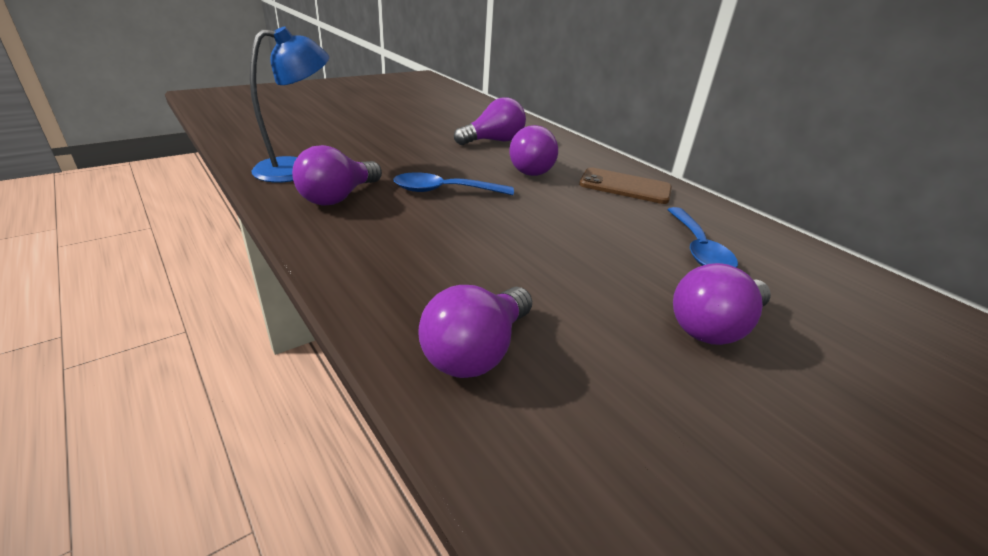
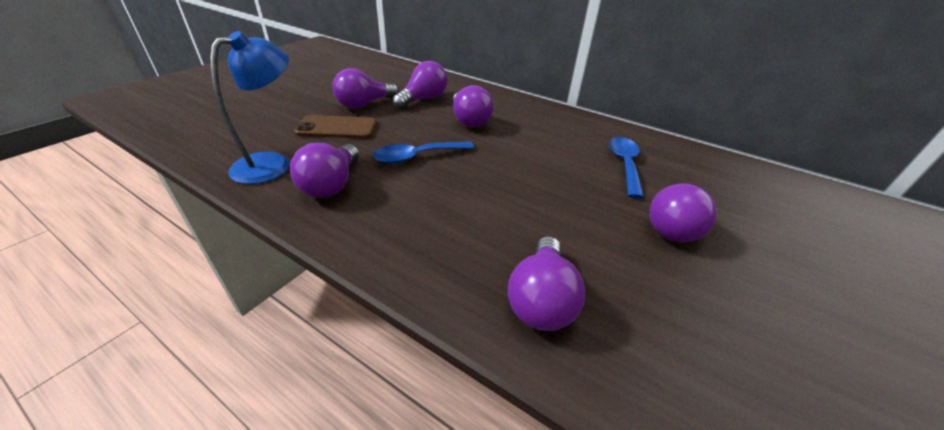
camera: 20 degrees left, 5 degrees up
brown phone [579,167,672,204] -> brown phone moved to [294,115,377,139]
blue spoon [667,207,738,268] -> blue spoon turned 150 degrees counterclockwise [609,137,644,199]
none -> purple light bulb [333,68,399,109]

